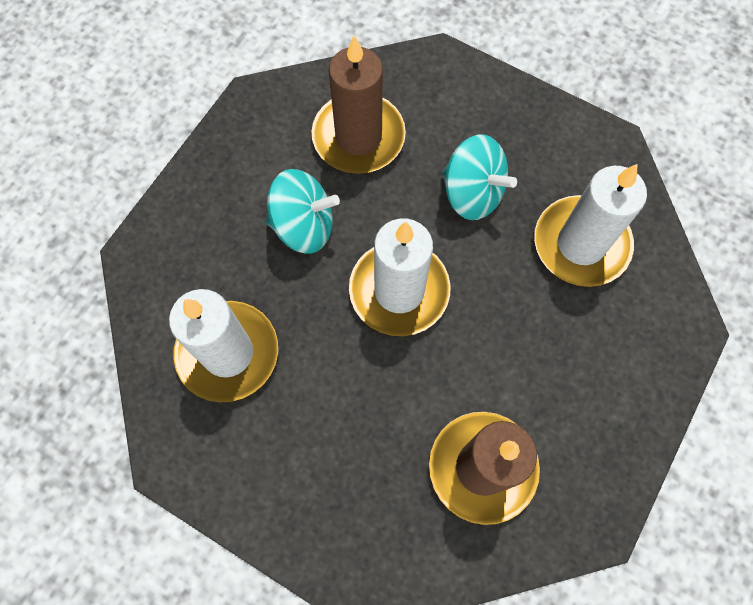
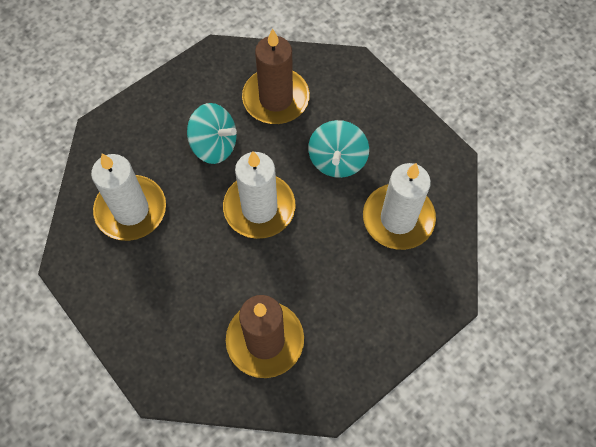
camera: 20 degrees right, 5 degrees down
turquoise spinning top [442,134,517,220] -> turquoise spinning top turned 45 degrees clockwise [308,120,369,178]

